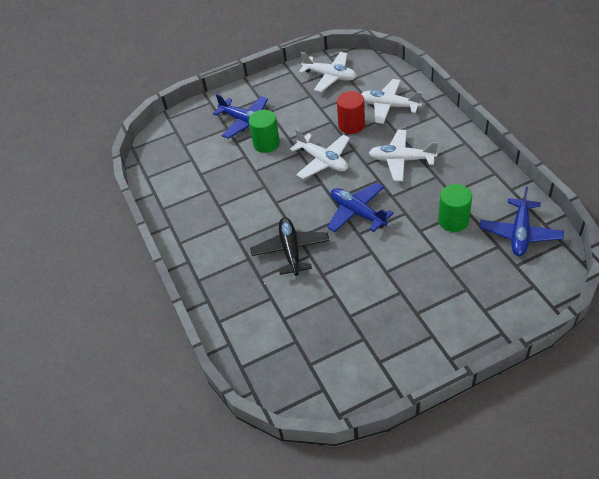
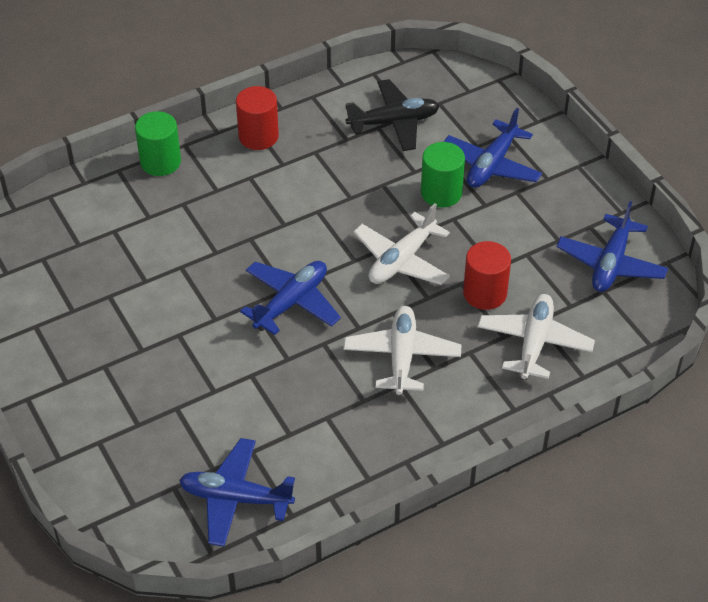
camera: 80 degrees right, 0 degrees up
black plane [250,217,330,276] -> black plane moved to [345,79,439,151]
white plane [299,52,357,92] -> blue plane [556,201,668,292]
green cylinder [438,184,472,232] -> green cylinder moved to [135,111,181,176]
none -> red cylinder [236,86,279,150]

